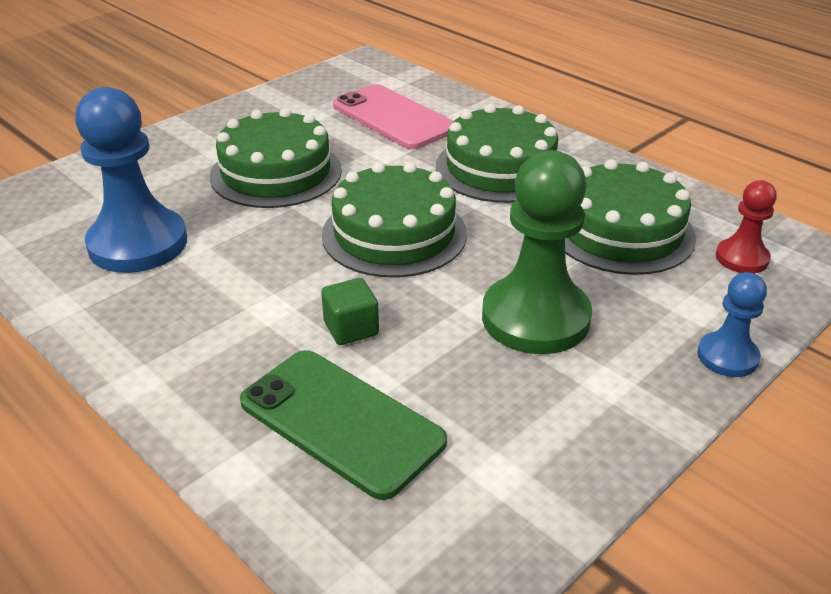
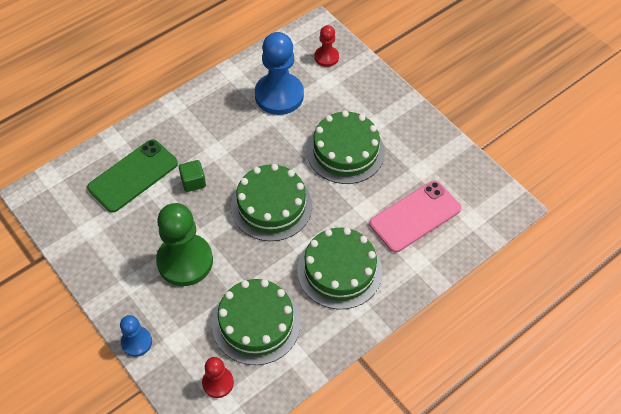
camera: 95 degrees right, 20 degrees up
none -> red pawn [314,25,339,67]

